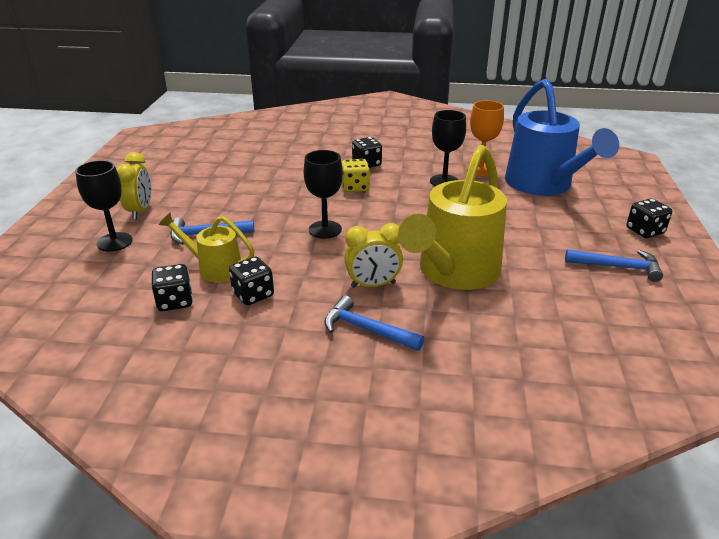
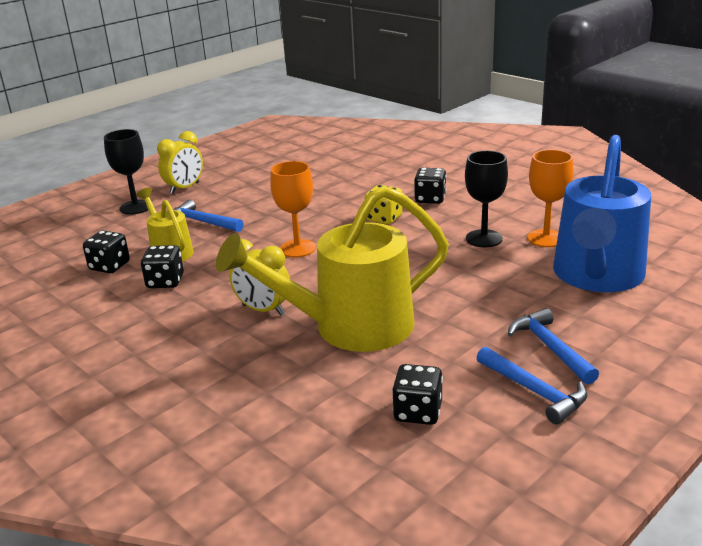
camera: 40 degrees right, 5 degrees down
black goblet [304,150,343,239] -> orange goblet [270,161,316,258]
blue hammer [324,295,424,351] -> blue hammer moved to [508,308,599,384]
black dice [626,198,672,238] -> black dice moved to [392,364,443,425]

